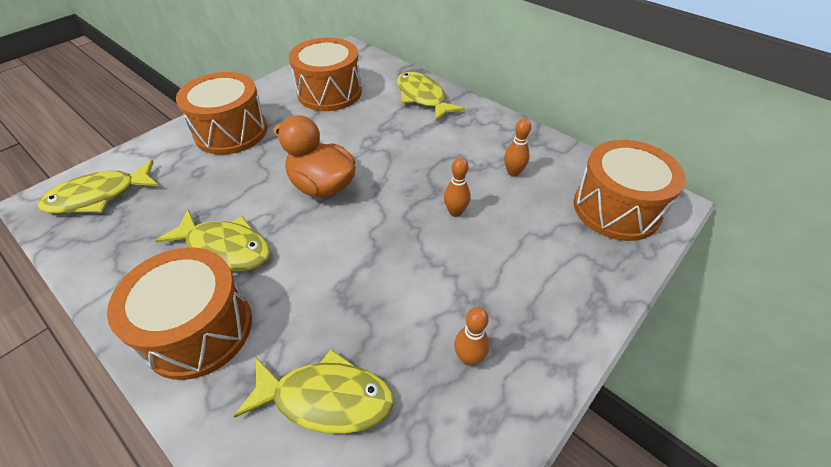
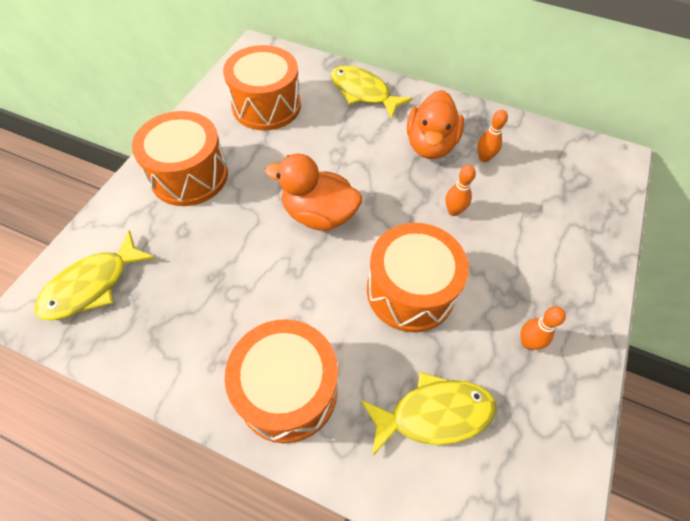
camera: 20 degrees left, 10 degrees up
yellow fish [155,209,270,271] -> none
orange drum [574,140,686,241] -> orange drum moved to [367,223,469,332]
none -> orange duck [407,90,464,159]

